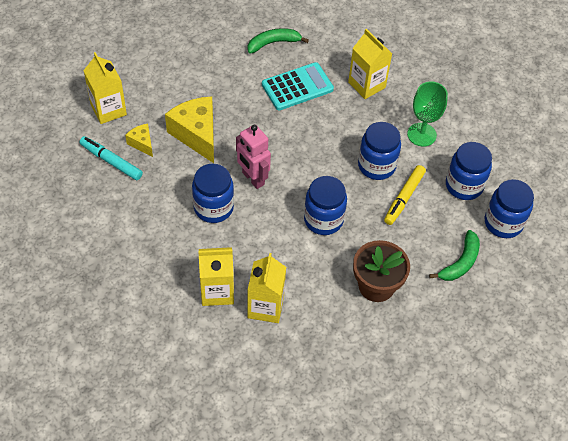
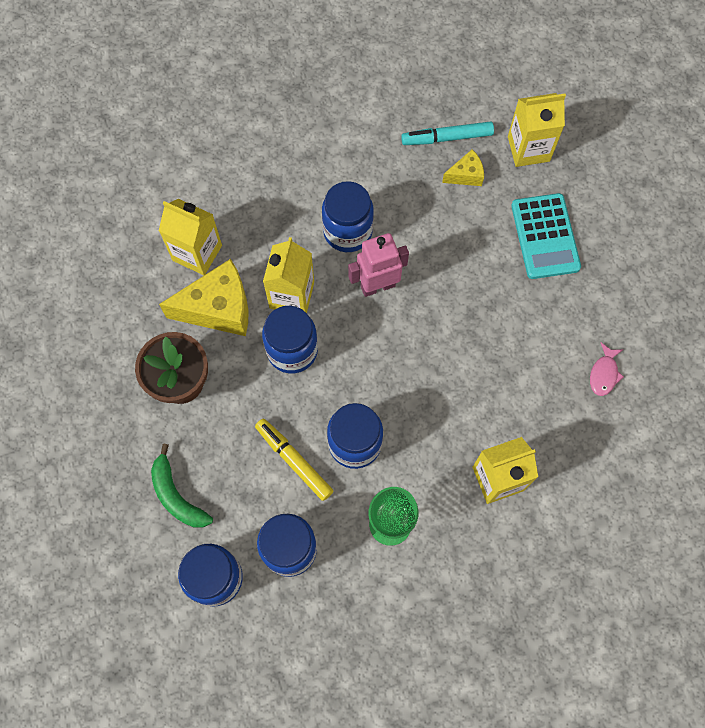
camera: 110 degrees right, 15 degrees up
turquoise marker [79,136,143,180] -> turquoise marker turned 150 degrees counterclockwise [401,122,494,145]
yellow cheese [165,96,214,163] -> yellow cheese moved to [159,259,248,336]
yellow carton [198,247,234,306] -> yellow carton moved to [263,237,314,313]
green banana [248,28,309,54] -> pink fish [590,343,624,396]
turquoise calculator [262,62,334,110] -> turquoise calculator moved to [511,193,581,279]

